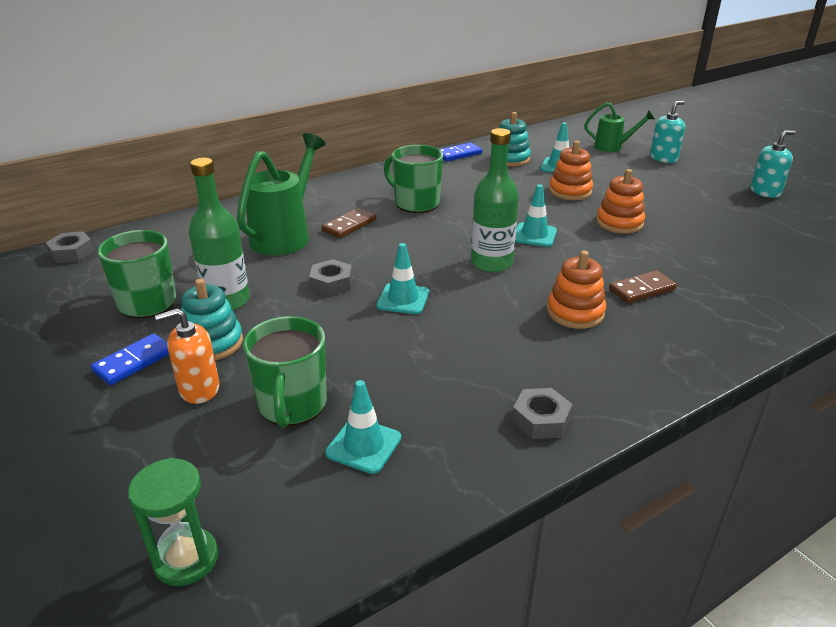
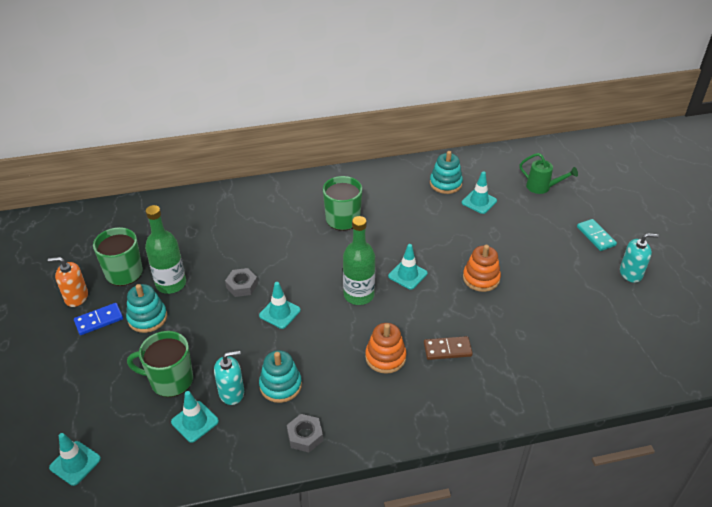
camera: 20 degrees right, 10 degrees up
grey nut [46,232,94,263] -> none
green hourglass [128,458,218,586] -> turquoise traffic cone [49,433,101,486]
orange soap dispenser [155,308,219,404] -> orange soap dispenser moved to [48,257,88,307]
green watering can [237,133,326,255] -> none
green mug [243,316,327,428] -> green mug turned 75 degrees clockwise [127,331,193,397]
brown domino [322,208,376,238] -> none
blue domino [439,143,482,162] -> none
orange stacking toy [549,141,593,200] -> none
turquoise soap dispenser [650,101,685,163] -> turquoise soap dispenser moved to [214,351,244,405]
none -> turquoise stacking toy [259,350,302,403]
none -> turquoise domino [577,219,617,251]

